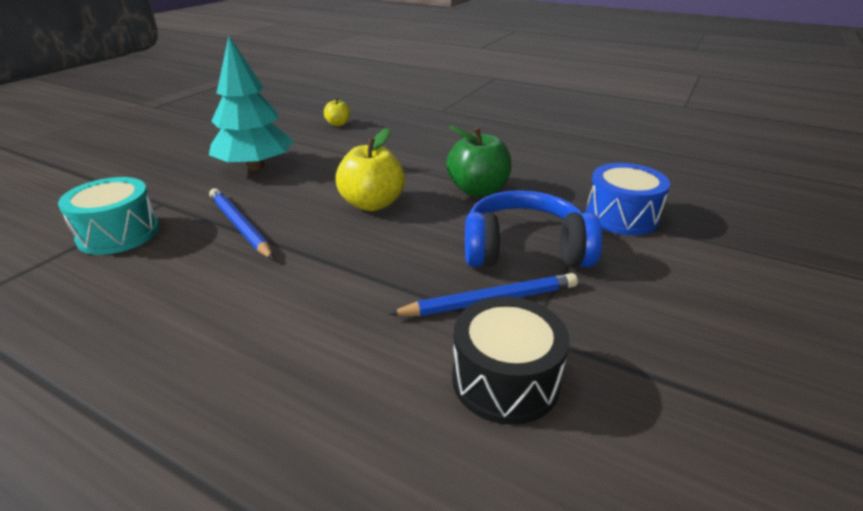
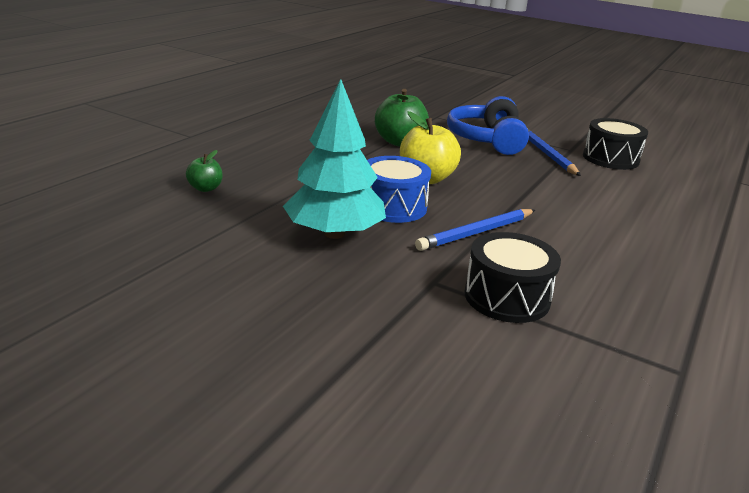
camera: 90 degrees left, 5 degrees down
turquoise drum [58,177,159,255] -> black drum [464,232,561,323]
yellow apple [324,98,350,126] -> green apple [186,150,223,192]
blue drum [586,163,670,235] -> blue drum moved to [367,156,431,223]

